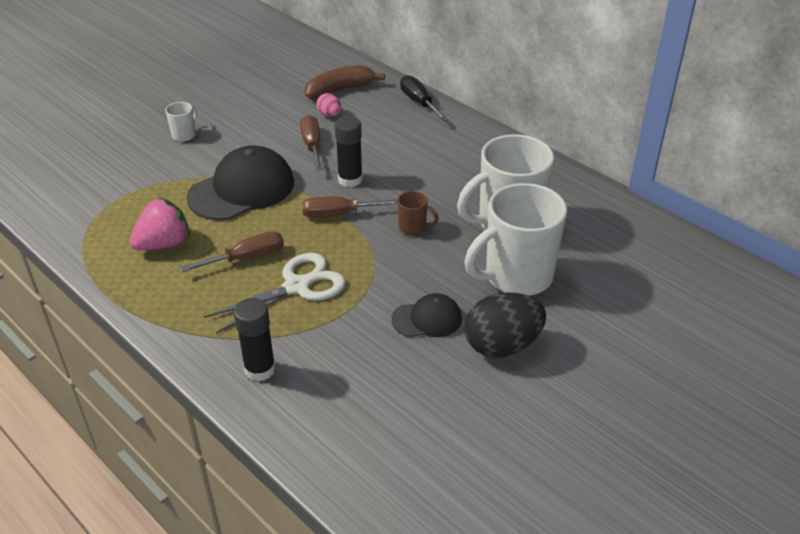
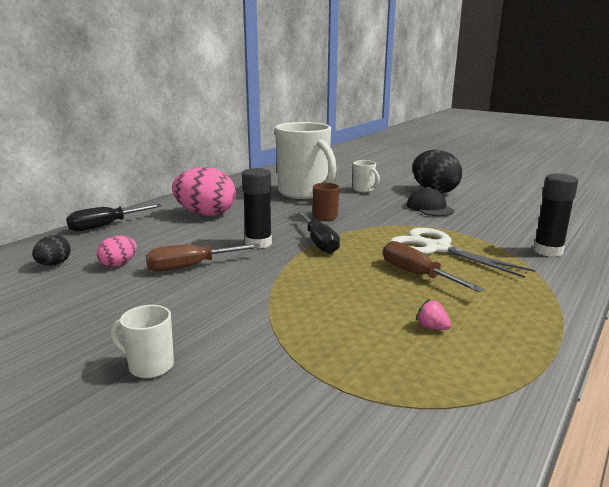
camera: 100 degrees left, 20 degrees down
pink strawberry [129,197,190,251] -> pink strawberry [416,299,451,330], size x0.42
black cap [186,145,294,221] -> none
brown screwdriver [302,196,398,218] -> black screwdriver [299,212,340,254]
brown banana [305,65,385,99] -> black egg [32,235,71,266]
white mug [464,183,567,296] -> white mug [353,160,380,192], size x0.43
none -> pink egg [172,167,236,216]

